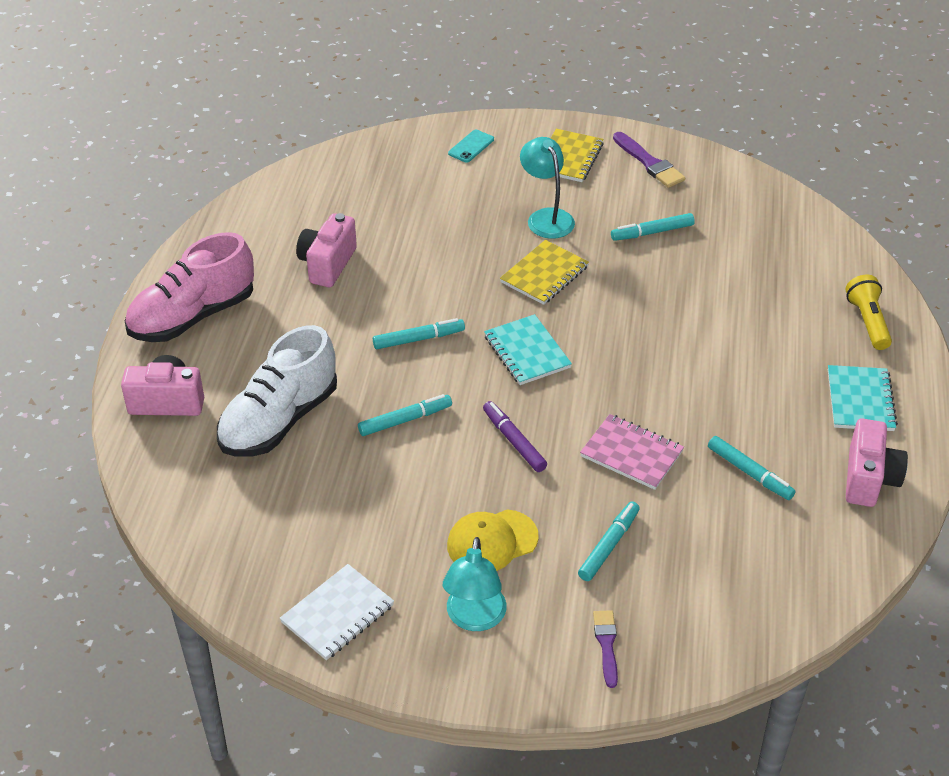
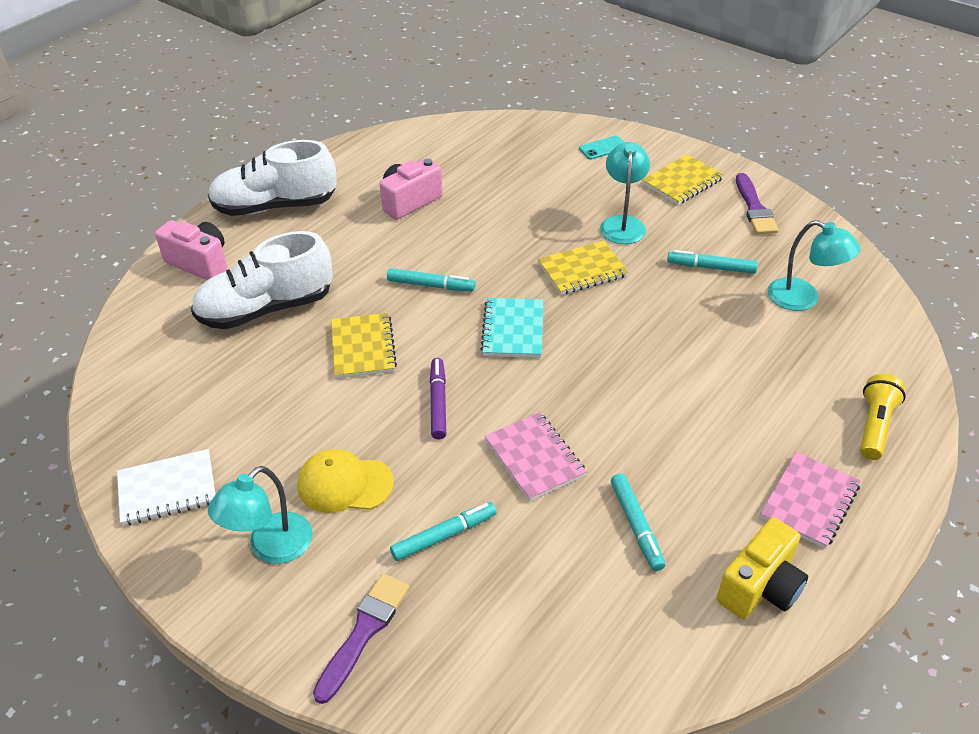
camera: 30 degrees right, 0 degrees up
pink shoe [125,232,254,342] -> white shoe [208,140,337,216]
turquoise marker [358,394,452,436] -> yellow notebook [331,313,397,379]
purple brush [593,610,618,688] -> purple brush [313,574,409,704], size x1.50
turquoise notebook [828,365,898,431] -> pink notebook [760,452,861,549]
pink camera [846,418,908,507] -> yellow camera [717,518,808,619]
none -> turquoise lamp [768,220,861,311]

